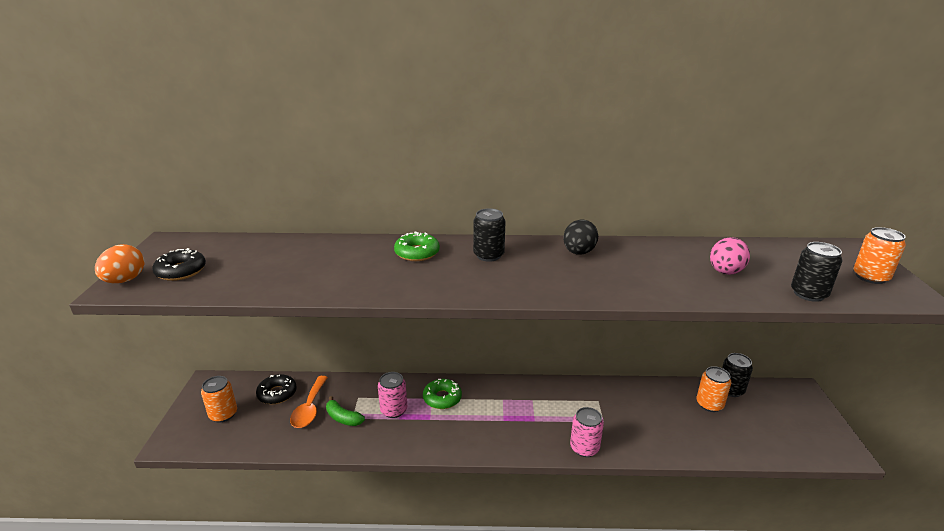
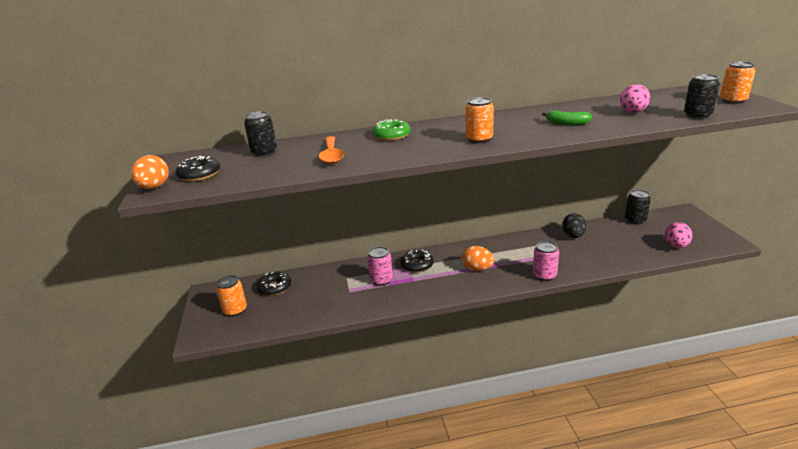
camera: 10 degrees left, 0 degrees up
orange spoon [290,376,328,428] -> orange spoon moved to [319,136,344,164]
green banana [326,396,365,426] -> green banana moved to [542,110,592,125]
green donut [423,379,462,409] -> black donut [401,250,434,273]
black can [473,208,506,262] -> black can moved to [244,111,277,157]
black egg [563,220,598,255] -> black egg moved to [562,213,587,238]
orange can [696,366,732,412] -> orange can moved to [466,97,494,143]
none -> orange egg [462,246,495,271]
none -> pink egg [665,222,693,248]

